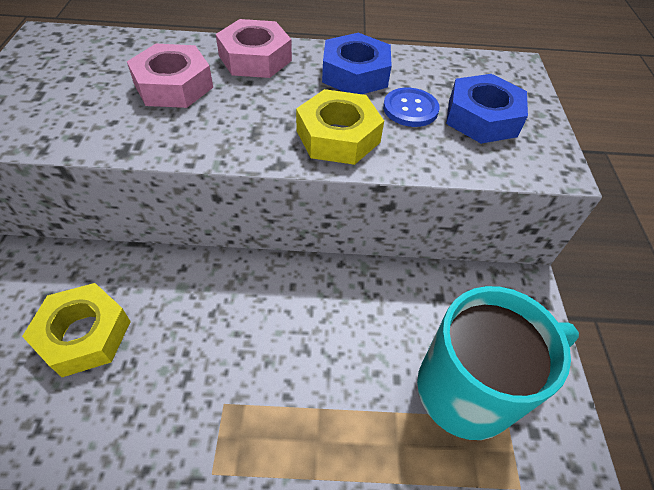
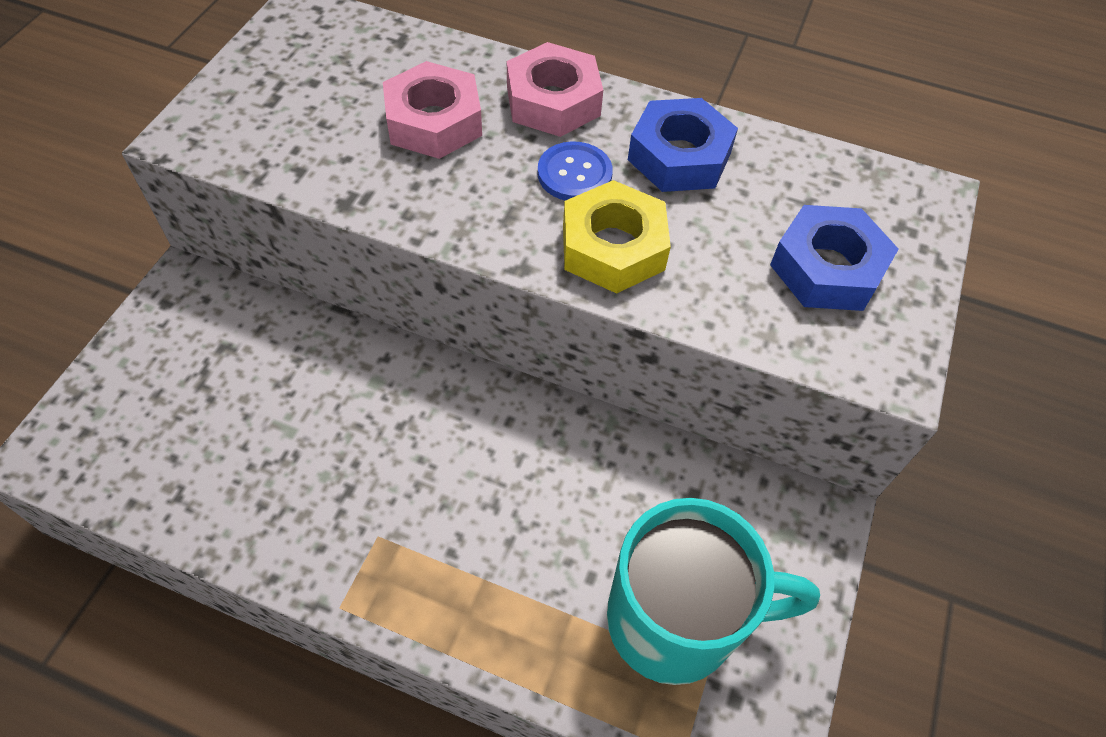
camera: 20 degrees right, 5 degrees up
yellow nut [22,283,131,377] -> none
blue button [383,88,440,127] -> blue button moved to [538,141,613,201]

